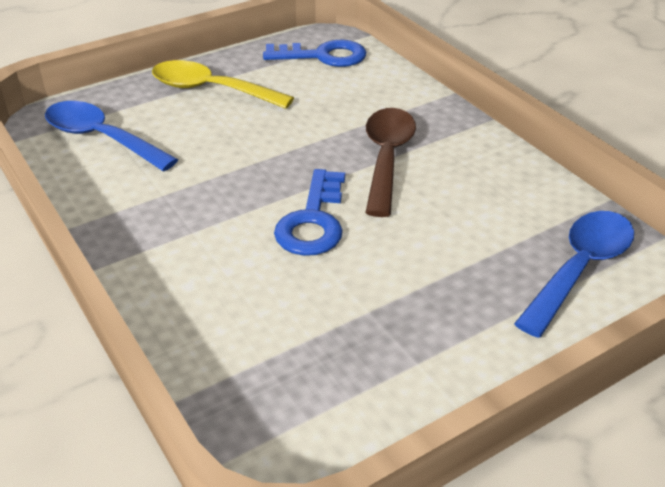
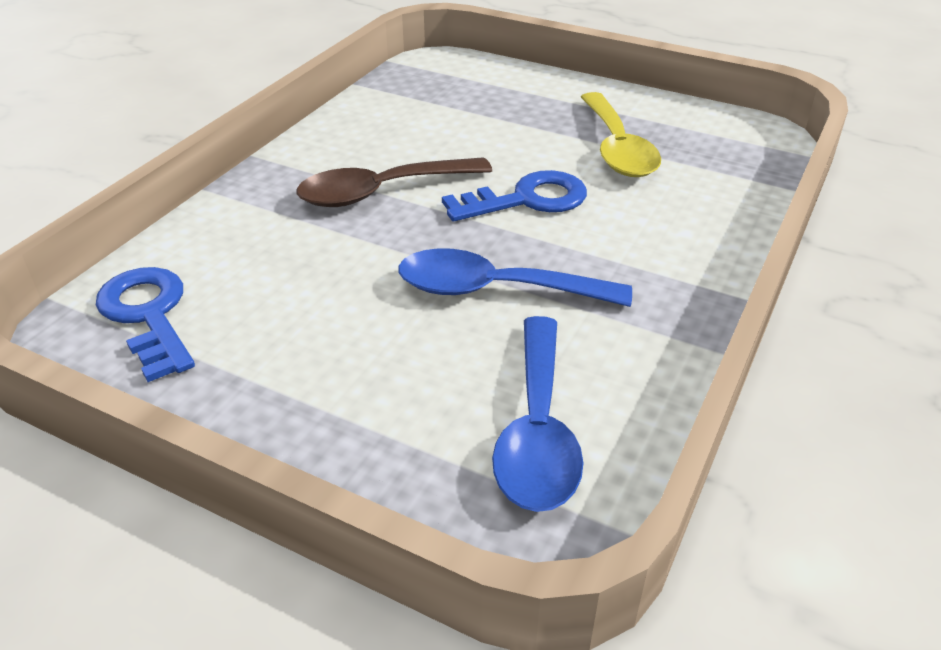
camera: 120 degrees left, 0 degrees up
yellow spoon [152,60,294,109] -> yellow spoon moved to [581,92,661,177]
blue spoon [514,211,634,338] -> blue spoon moved to [398,248,632,307]

